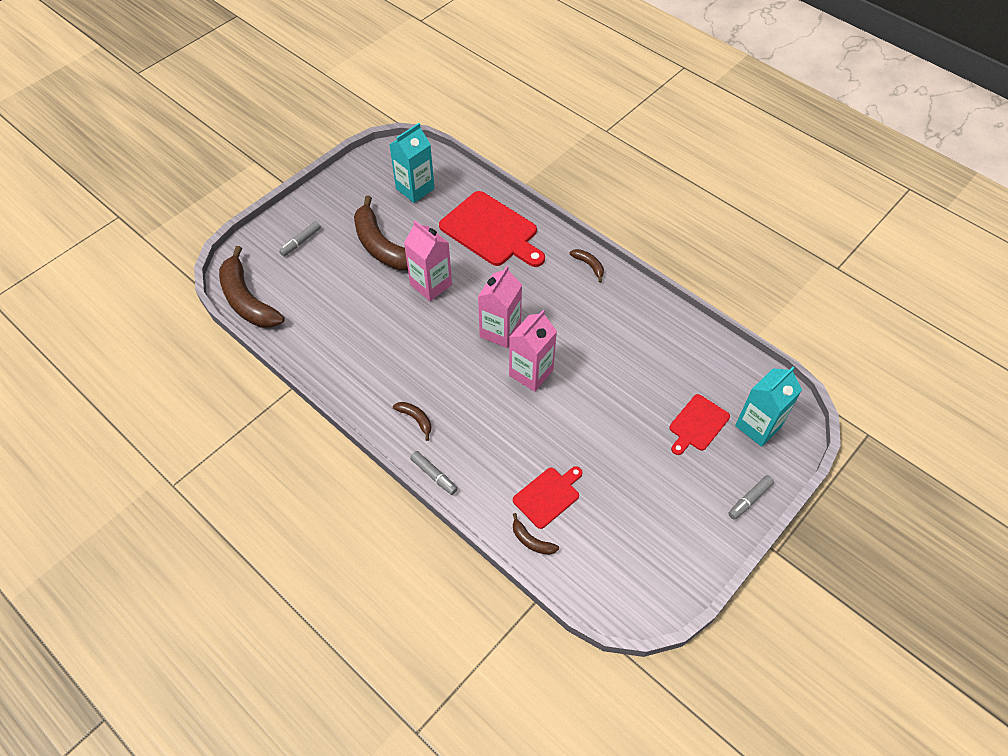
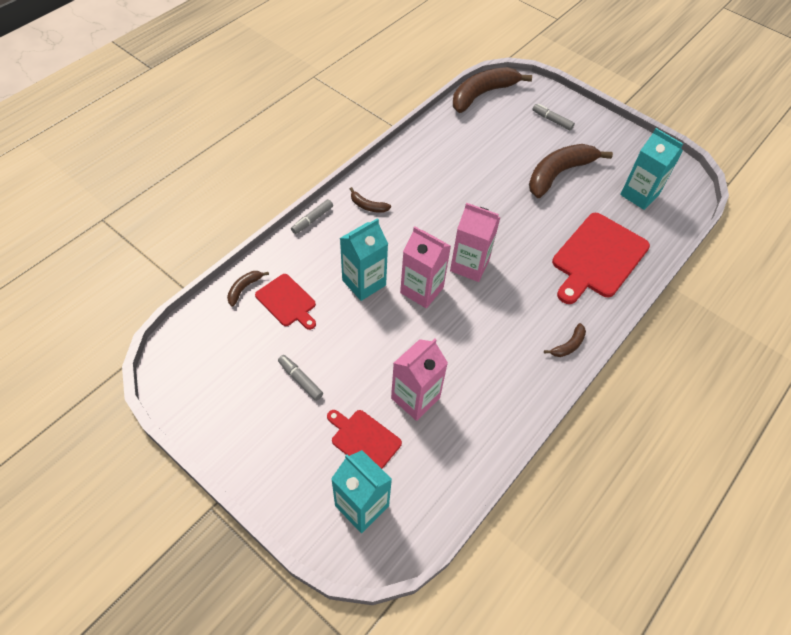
camera: 85 degrees right, 0 degrees up
brown banana [393,402,431,441] -> brown banana turned 75 degrees clockwise [350,187,391,213]
pink carton [404,220,452,301] -> pink carton moved to [391,339,448,421]
grey marker [728,475,774,520] -> grey marker moved to [278,355,323,401]
none -> turquoise carton [340,218,388,301]

